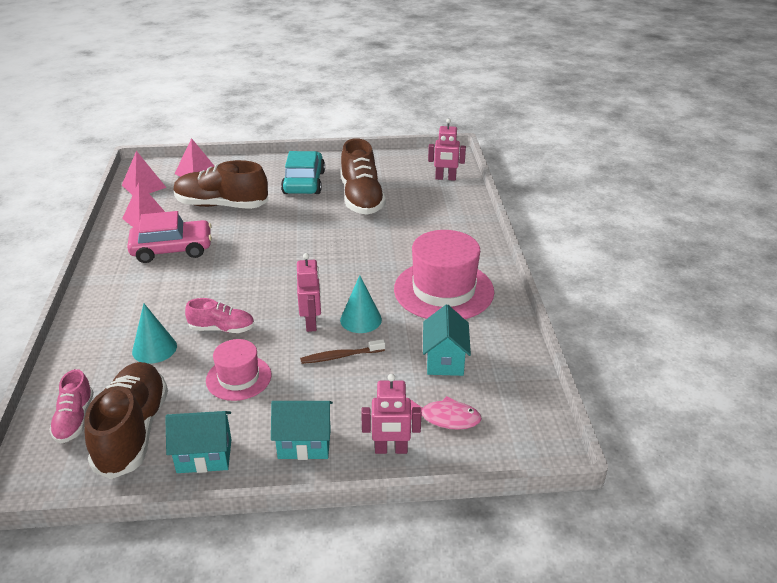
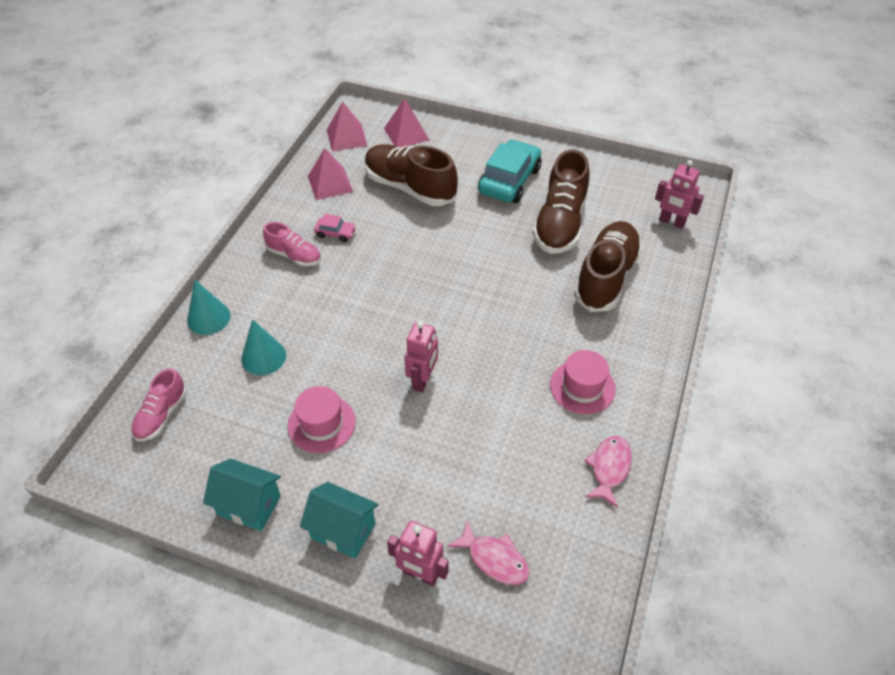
camera: 25 degrees right, 15 degrees up
brown shoe [84,362,168,479] -> brown shoe moved to [574,221,642,312]
pink car [127,211,212,263] -> pink car [314,214,356,242], size x0.46
pink shoe [185,298,255,333] -> pink shoe moved to [263,222,321,267]
brown toothbrush [300,339,385,364] -> none
turquoise cone [340,275,382,333] -> turquoise cone moved to [187,280,231,335]
pink hat [394,230,494,319] -> pink hat [550,350,616,414], size x0.56
turquoise house [423,305,471,376] -> none
none -> pink fish [584,436,632,508]

